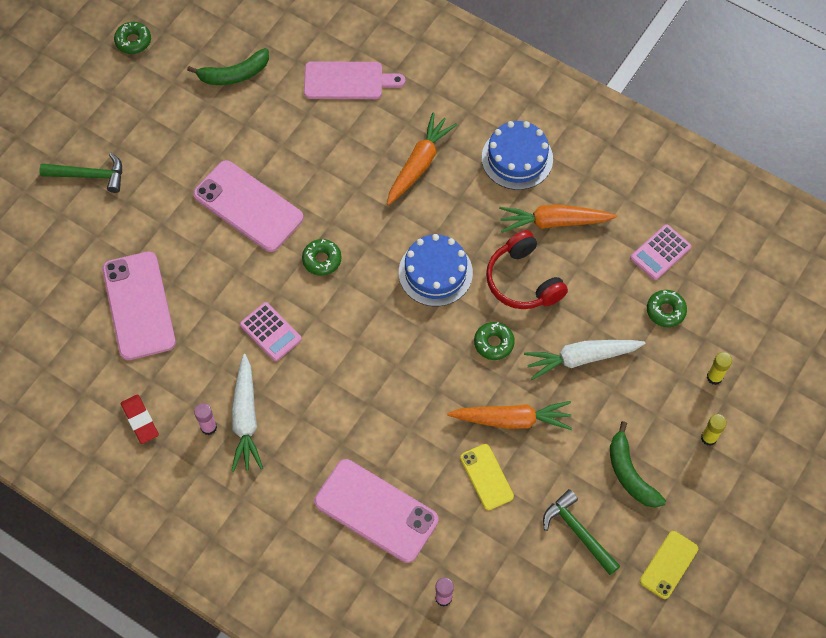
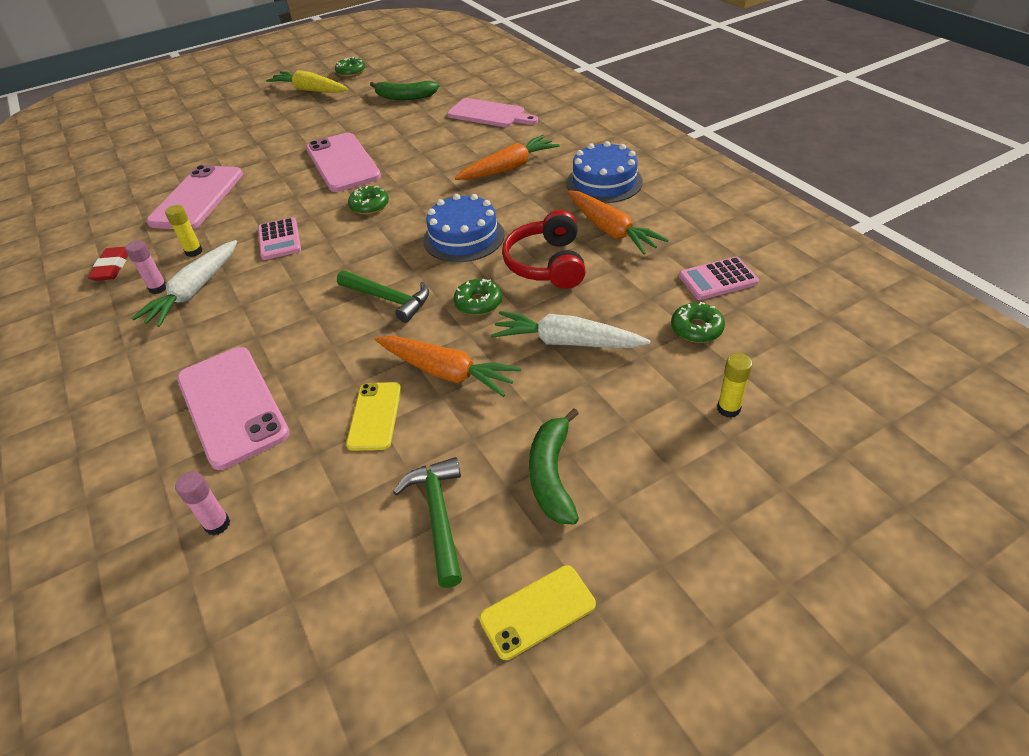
camera: 30 degrees right, 20 degrees down
green hammer [40,153,122,193] -> green hammer moved to [337,270,429,323]
orange carrot [499,205,617,233] -> orange carrot turned 150 degrees counterclockwise [568,191,669,255]
yellow glue stick [701,414,727,446] -> yellow glue stick moved to [165,205,203,257]
none -> yellow carrot [266,70,348,93]

